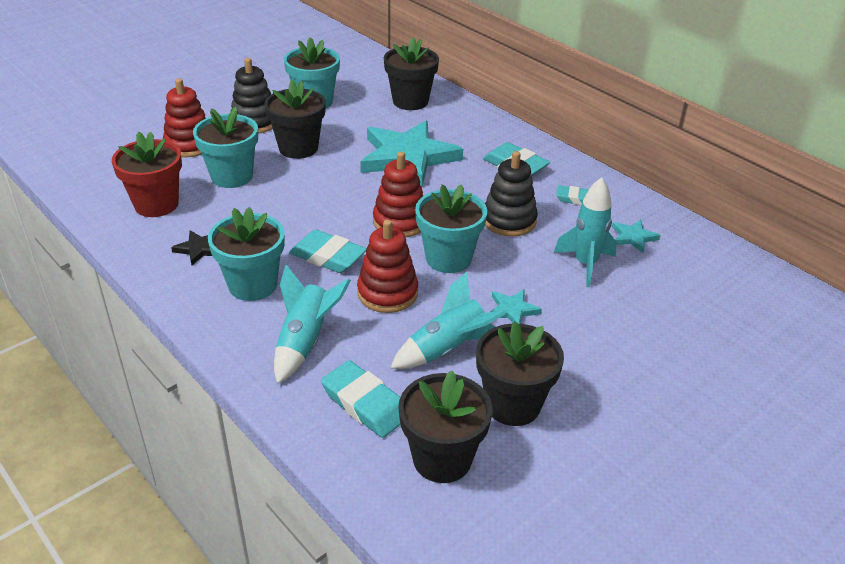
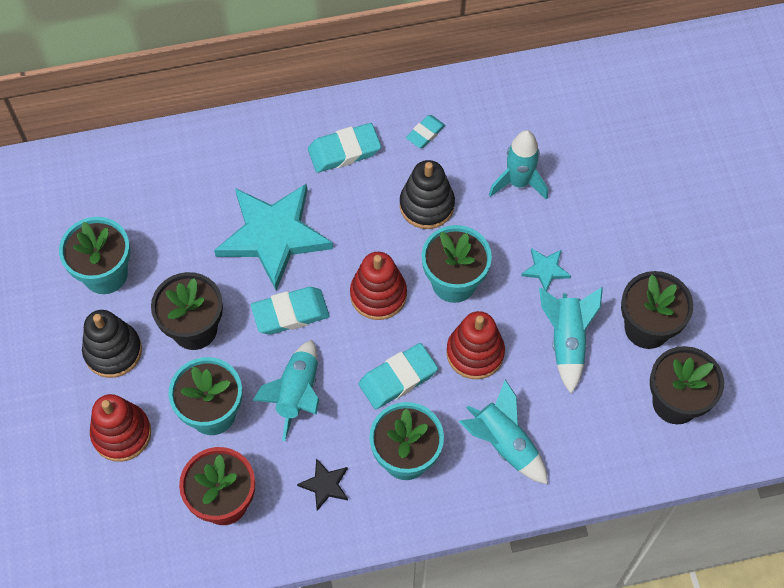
camera: 60 degrees left, 25 degrees up
turquoise eraser [321,360,401,438] -> turquoise eraser moved to [251,287,330,335]
black flower pot [384,37,439,110] -> none
turquoise star [612,219,660,253] -> none
none -> turquoise rocket [252,340,319,441]

